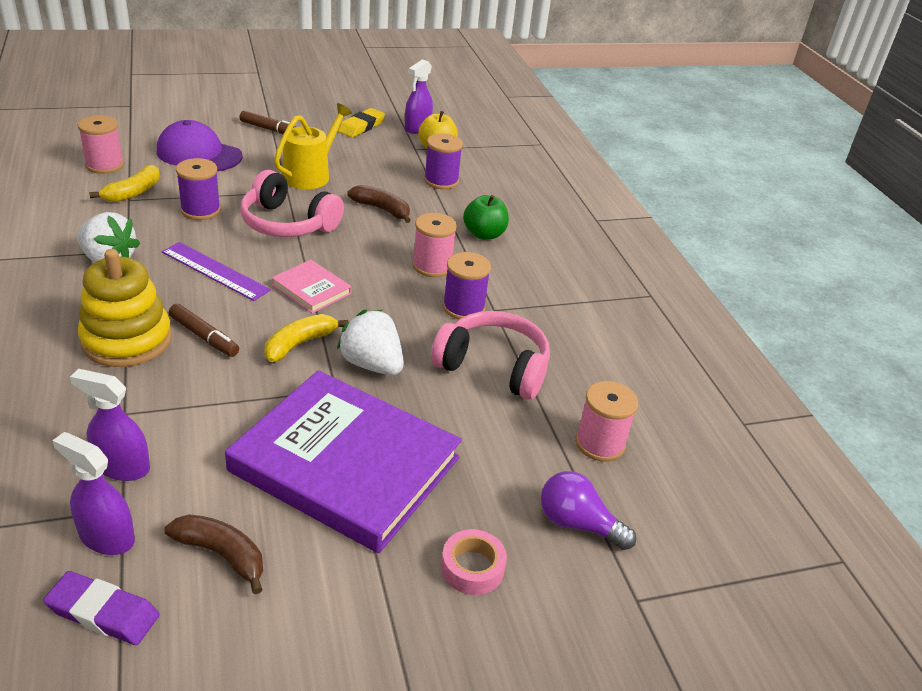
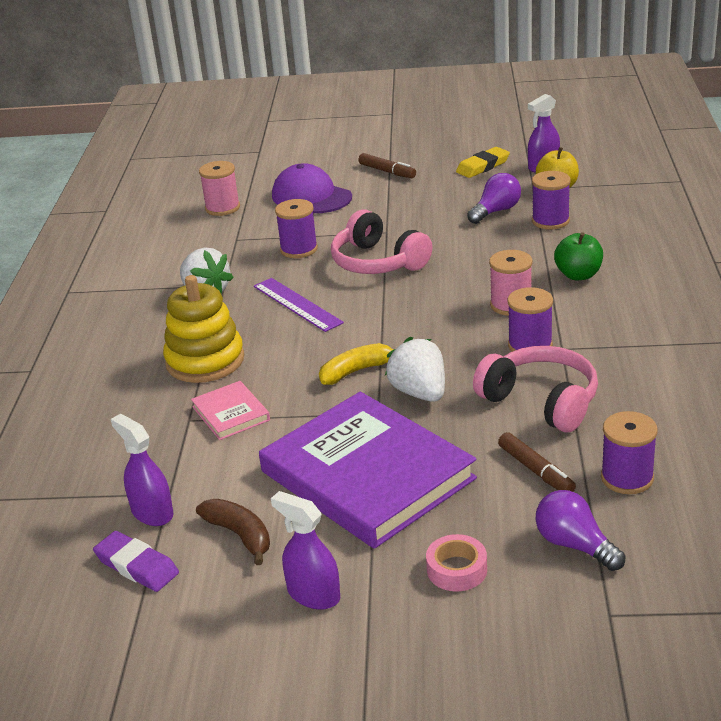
camera: 25 degrees right, 5 degrees down
purple spray bottle [70,369,150,481] -> purple spray bottle moved to [271,491,340,609]
yellow banana [89,165,160,202] -> none
brown marker [169,304,239,357] -> brown marker moved to [498,432,576,492]
pink book [272,260,352,314] -> pink book moved to [191,381,270,440]
yellow watering can [274,103,352,189] -> none
brown banana [347,185,411,223] -> none
pink spool [575,381,638,462] -> purple spool [601,411,658,494]
none -> purple light bulb [467,173,521,224]

